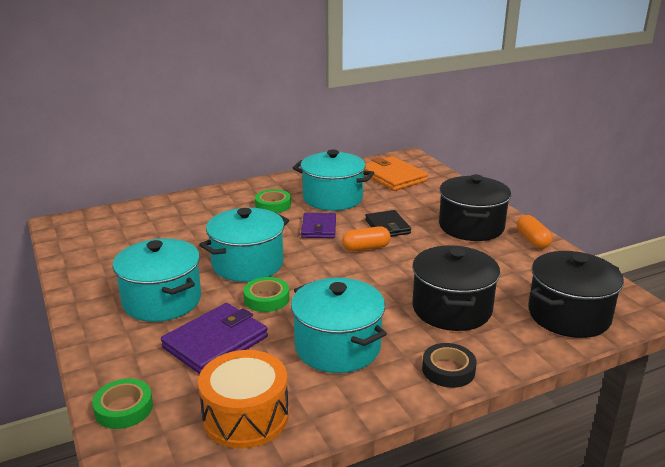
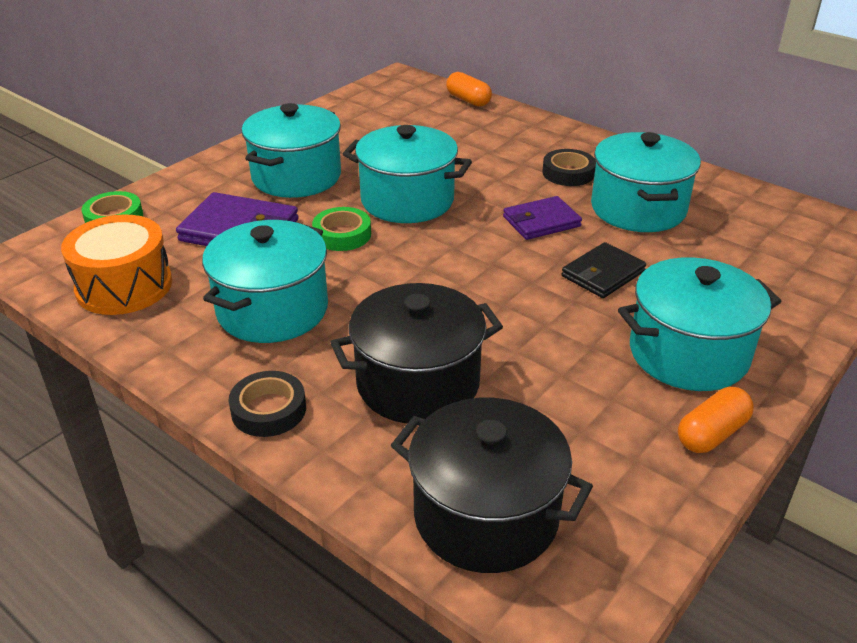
camera: 65 degrees right, 10 degrees up
green tape [255,189,291,213] -> black tape [542,149,596,186]
orange capsule [342,226,391,251] -> orange capsule moved to [446,72,492,107]
orange wallet [364,156,428,191] -> none
black pot [439,175,511,241] -> turquoise pot [618,257,782,391]

